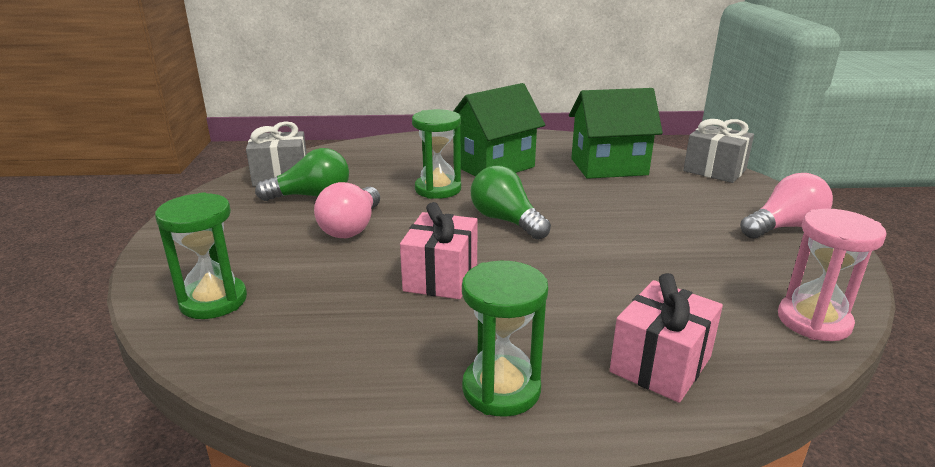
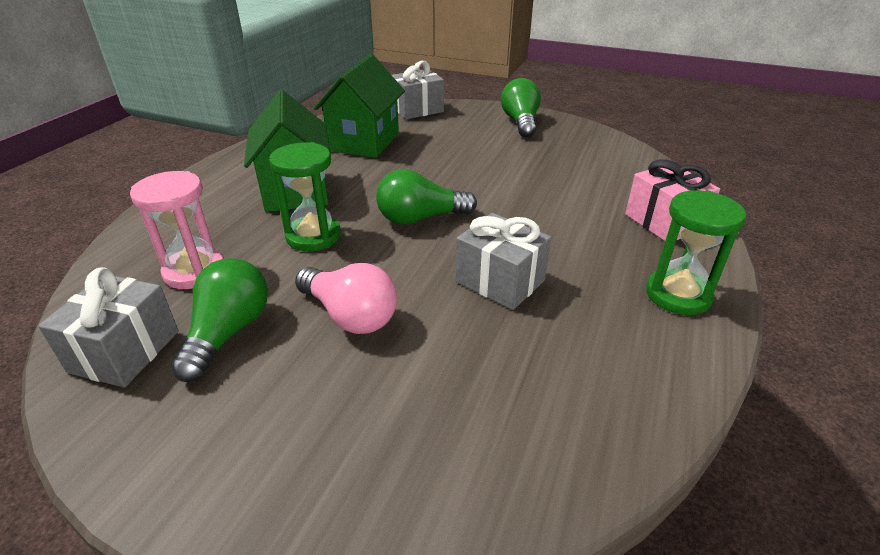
camera: 65 degrees left, 10 degrees up
green hourglass [155,192,247,319] -> none
pink gift [400,202,478,299] -> grey gift [456,213,551,310]
pink light bulb [740,173,833,239] -> green light bulb [501,78,541,138]
pink hourglass [778,208,886,341] -> pink hourglass moved to [130,171,224,289]

